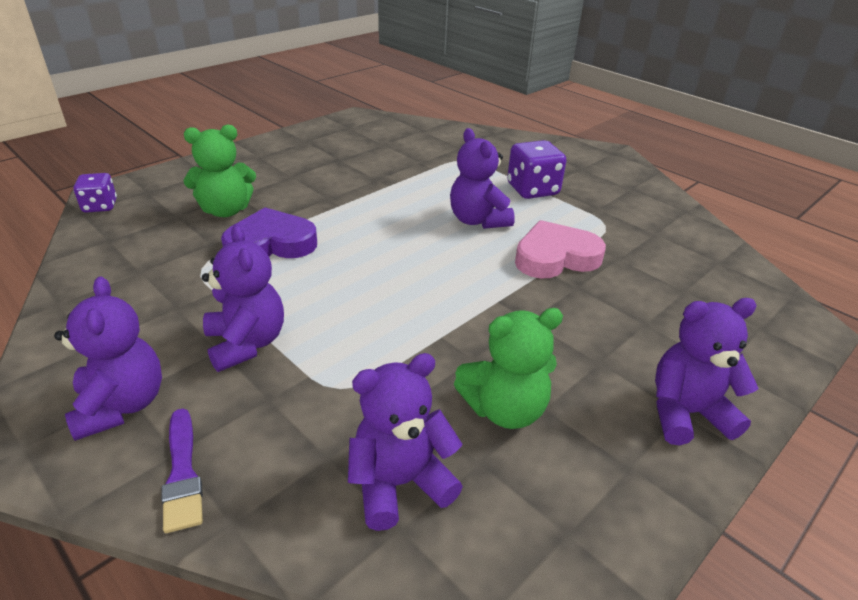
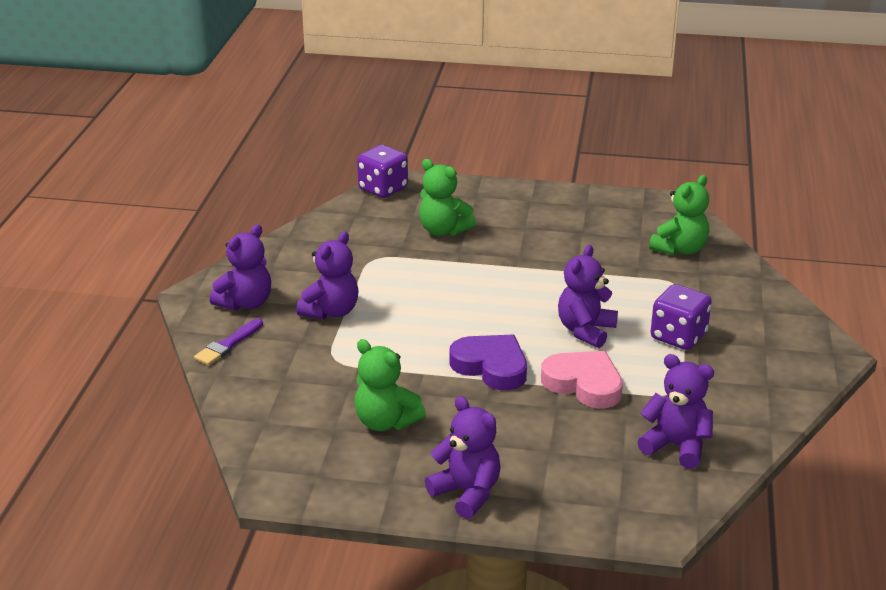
camera: 55 degrees right, 5 degrees down
purple dice [73,173,117,213] -> purple dice [357,145,408,198], size x1.58
purple heart [221,207,317,258] -> purple heart moved to [449,335,527,390]
purple teddy bear [348,353,463,531] -> purple teddy bear moved to [637,354,714,469]
none -> green teddy bear [649,175,709,256]

